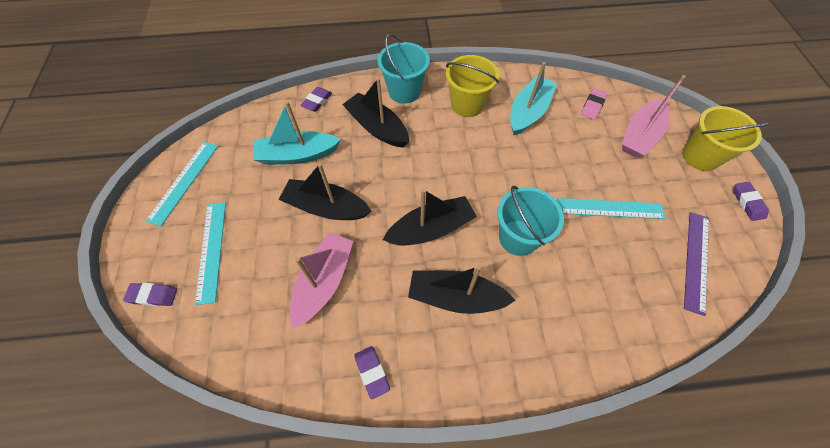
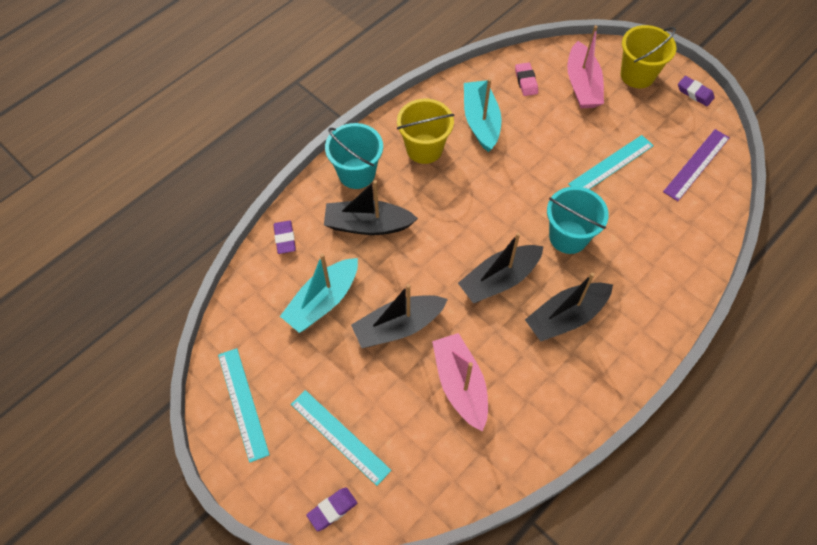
camera: 40 degrees left, 0 degrees up
purple eraser [354,346,390,400] -> none
black boat [383,189,477,246] -> black boat turned 150 degrees counterclockwise [458,233,544,303]
purple ruler [684,212,709,316] -> purple ruler turned 60 degrees clockwise [663,129,730,201]

